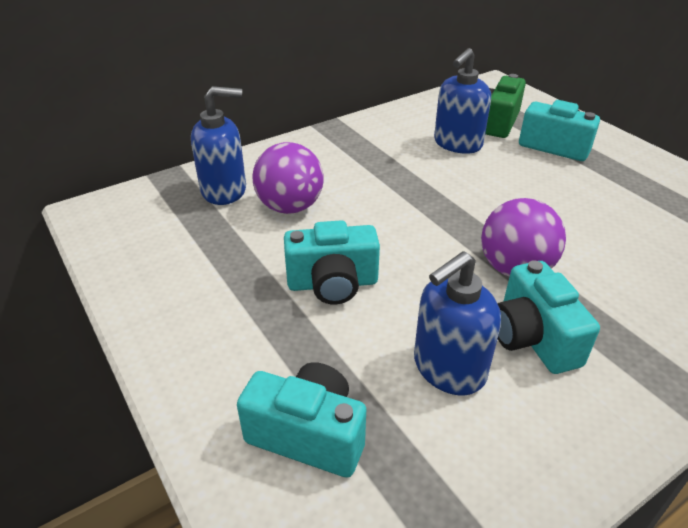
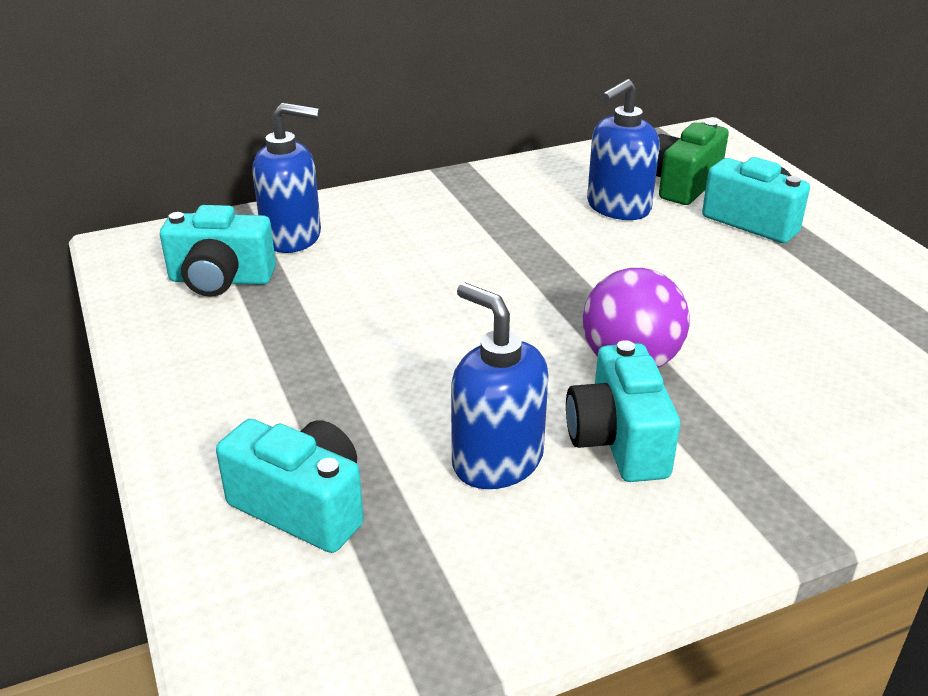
camera: 10 degrees right, 5 degrees down
purple ball [252,142,324,214] -> none
turquoise camera [284,220,380,304] -> turquoise camera moved to [160,205,276,297]
blue soap dispenser [414,251,501,395] -> blue soap dispenser turned 75 degrees clockwise [451,283,549,489]

